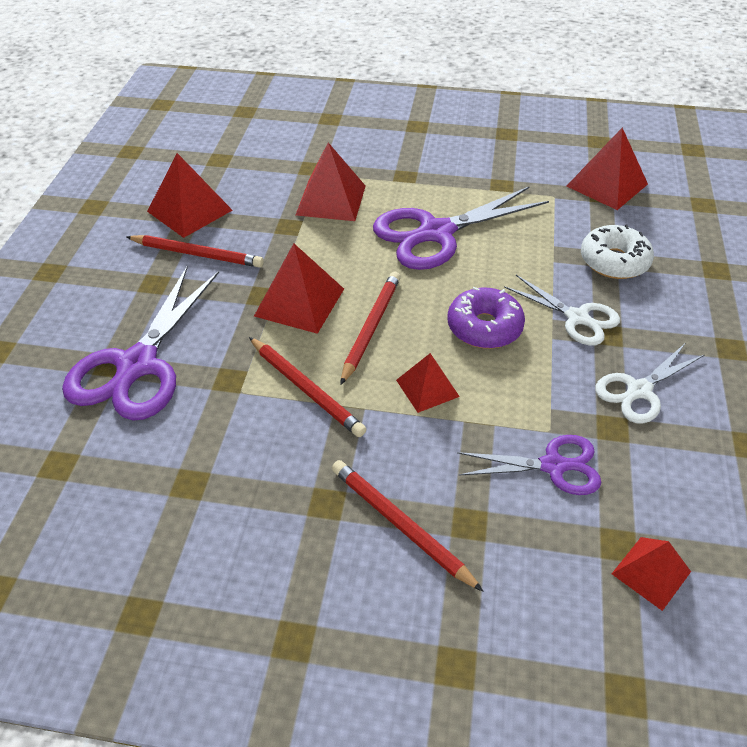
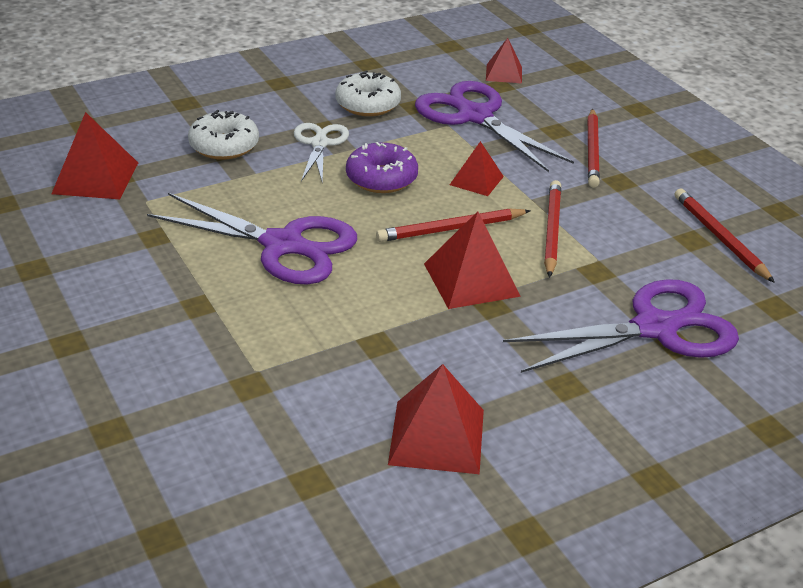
camera: 130 degrees left, 10 degrees down
red pencil [127,235,264,268] -> red pencil moved to [675,189,775,283]
red pyramid [296,143,365,221] -> none
purple scissors [457,435,602,495] -> purple scissors [415,81,574,172], size x1.72
white scissors [595,344,705,424] -> white donut [336,70,401,116]

